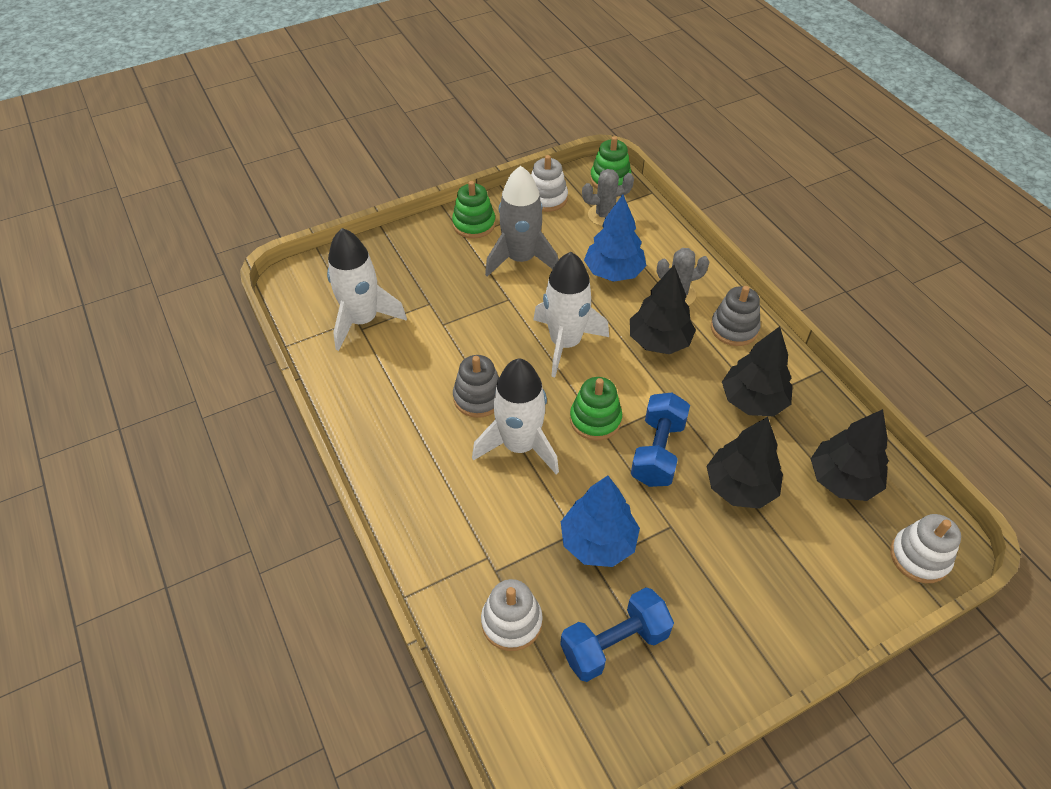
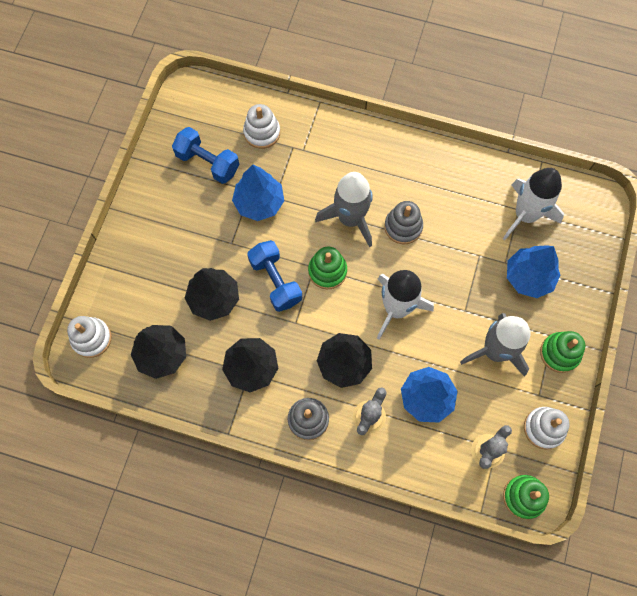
camera: 135 degrees right, 20 degrees up
white rocket [472,359,559,475] -> grey rocket [315,172,373,247]
blue dumbbell [560,588,674,682] -> blue dumbbell turned 75 degrees counterclockwise [172,127,239,184]
none -> blue tree [507,245,560,298]

